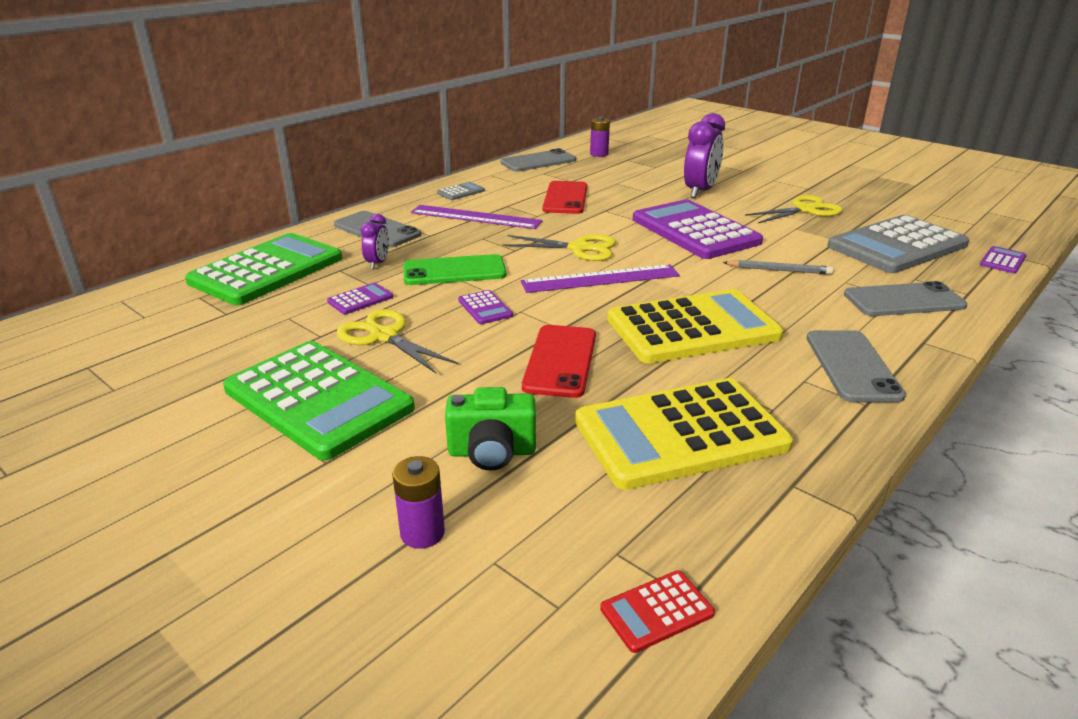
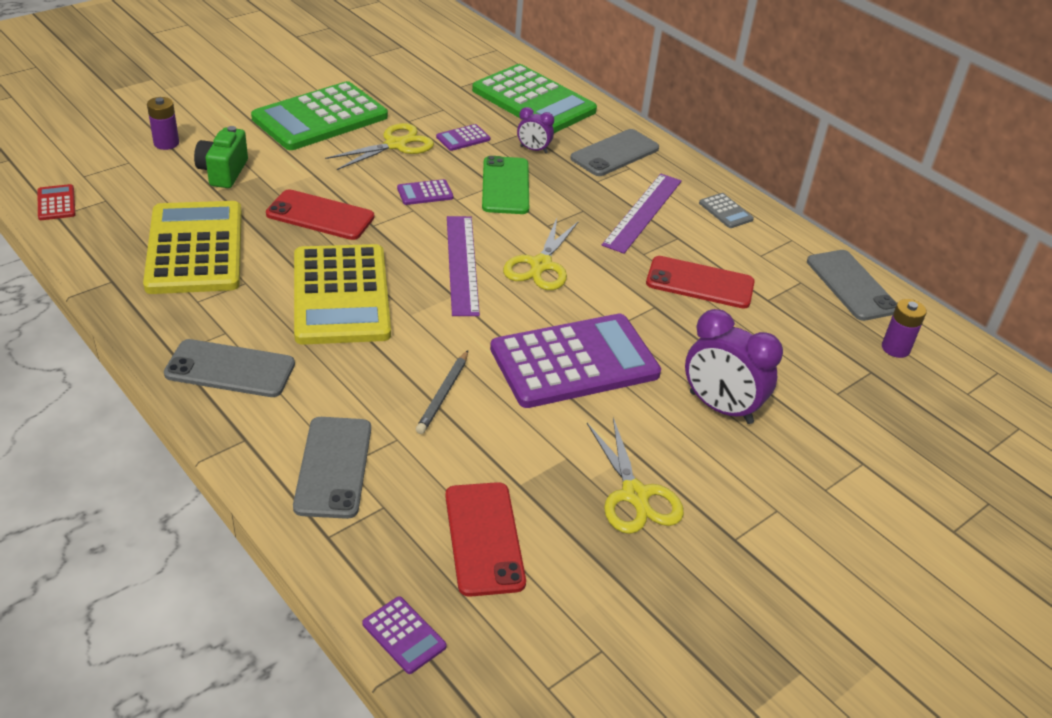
camera: 95 degrees right, 10 degrees up
purple calculator [327,283,393,314] -> purple calculator turned 90 degrees clockwise [436,124,491,151]
grey calculator [827,215,969,273] -> red phone [445,482,526,597]

